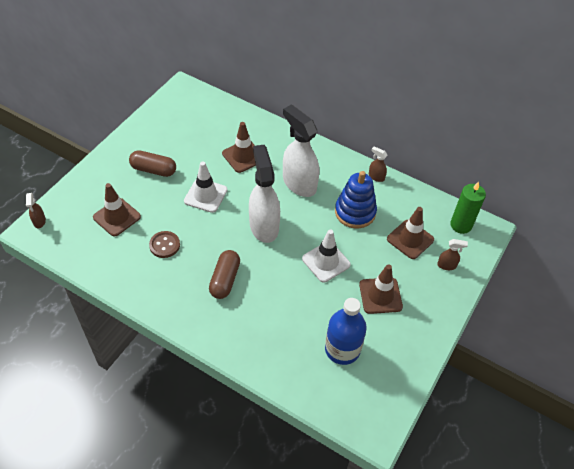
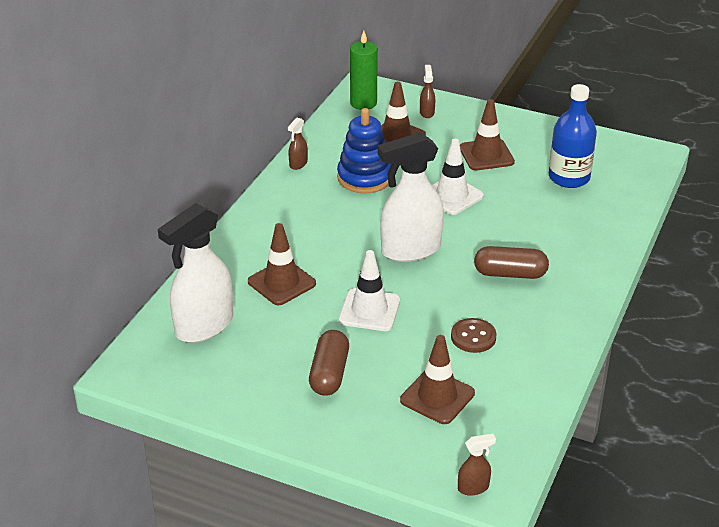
camera: 95 degrees left, 15 degrees down
white spray bottle [283,105,319,197] -> white spray bottle moved to [158,203,233,343]

